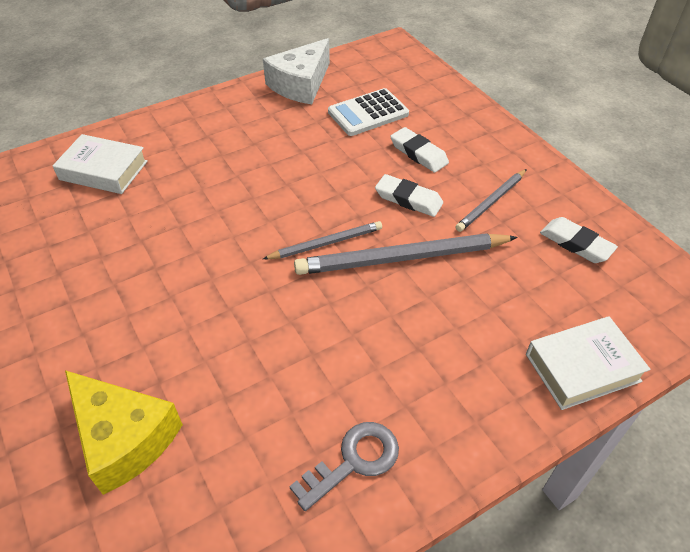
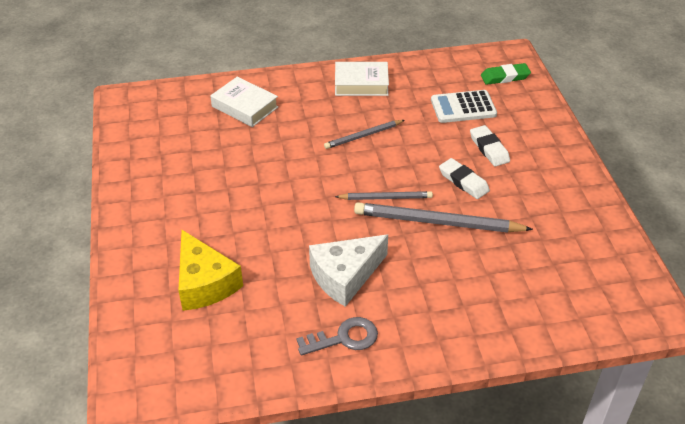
camera: 20 degrees right, 5 degrees down
white cheese [263,38,330,104] -> white cheese moved to [309,234,388,307]
grey pencil [456,169,527,232] -> grey pencil moved to [324,120,405,149]
white book [526,316,651,410] -> white book moved to [335,62,389,96]
white eraser [540,217,618,263] -> none
none -> green eraser [481,63,531,85]

